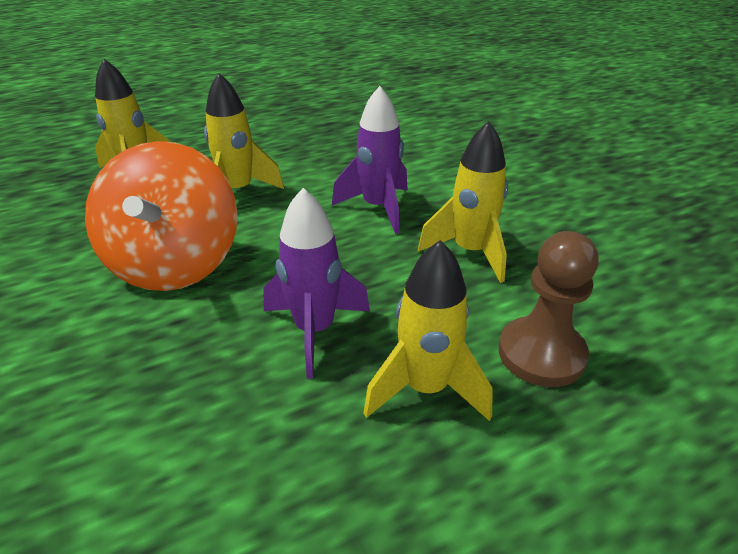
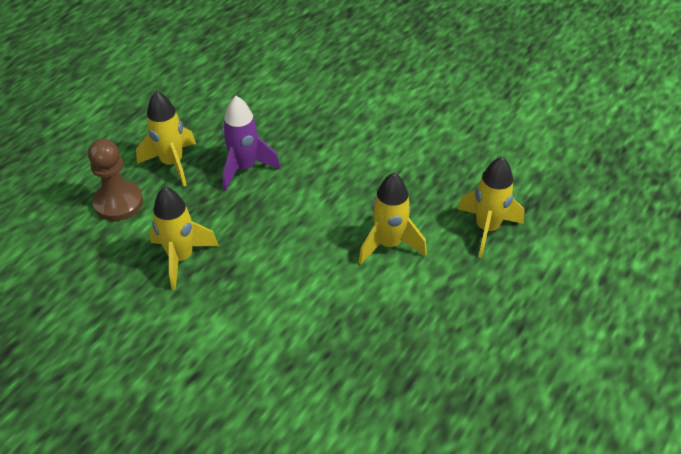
camera: 150 degrees right, 10 degrees up
orange spinning top [85,141,238,291] -> none
purple rocket [332,86,407,234] -> none

